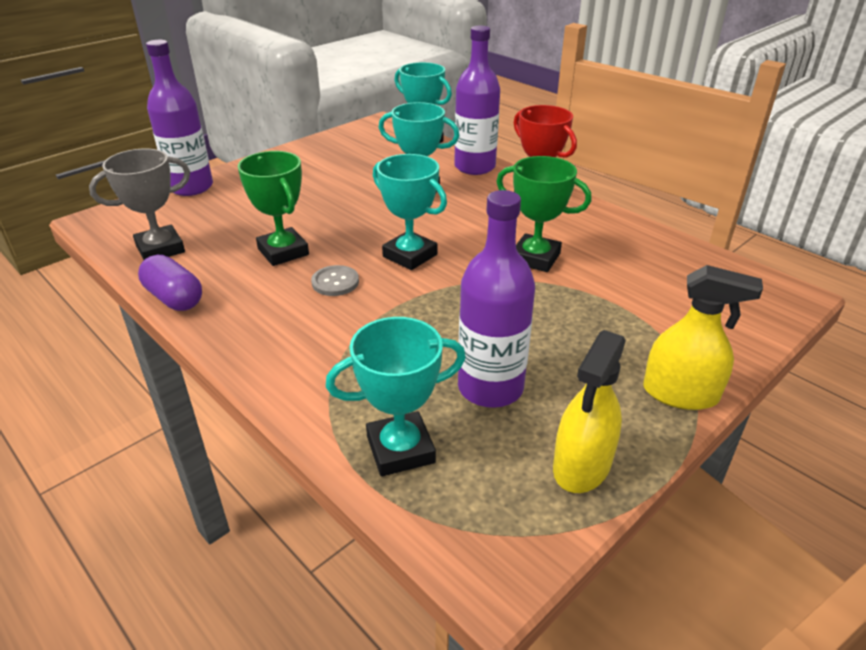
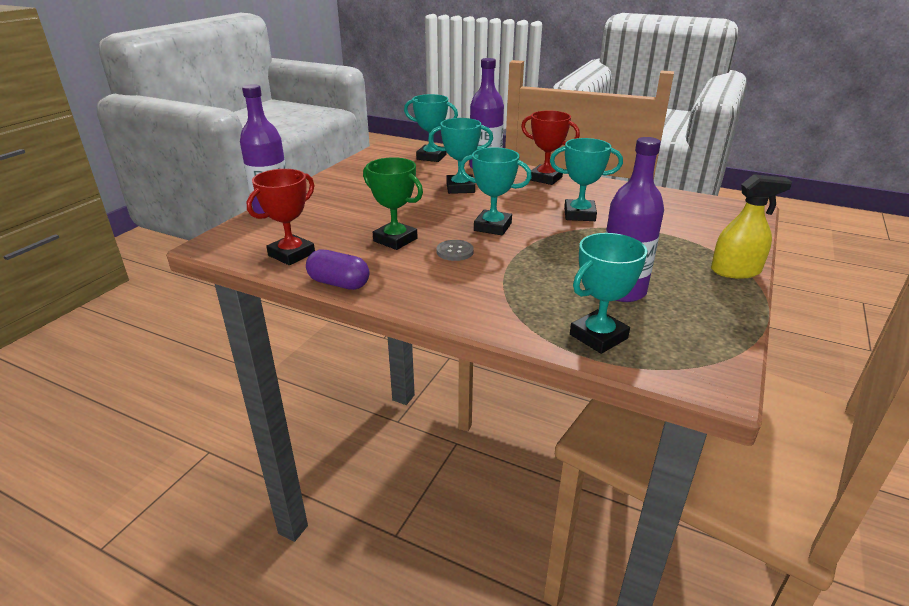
camera: 20 degrees left, 5 degrees down
grey trophy [89,149,190,260] -> red trophy [247,169,315,265]
green trophy [496,156,592,272] -> turquoise trophy [550,138,623,221]
yellow spray bottle [553,330,626,493] -> none

